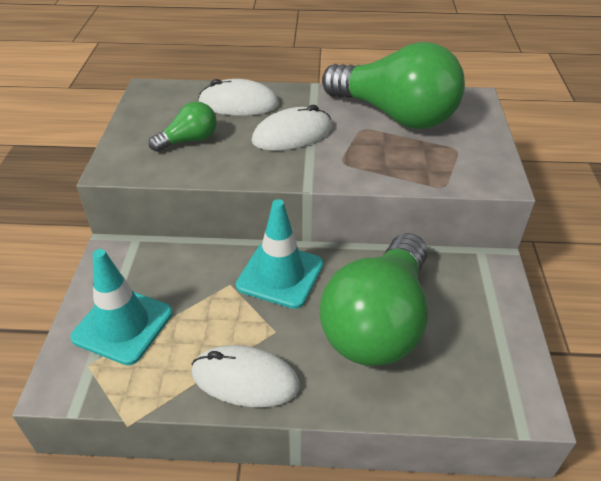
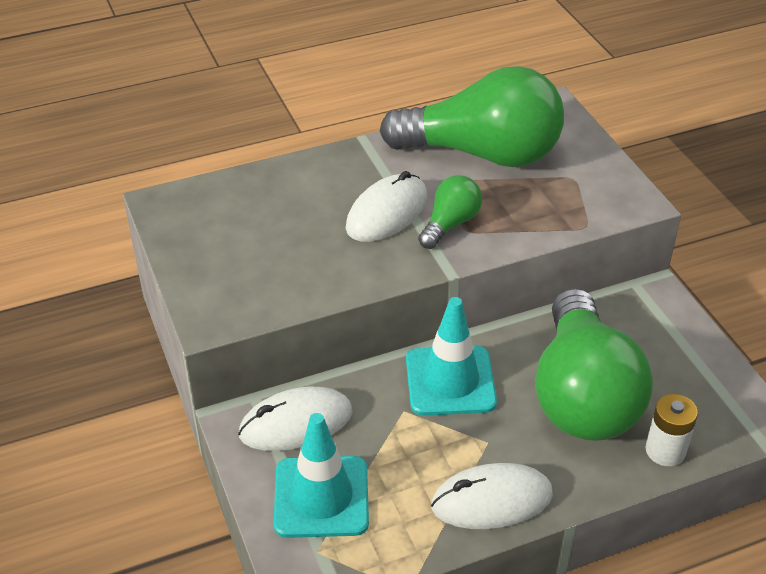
camera: 25 degrees left, 0 degrees up
green light bulb [149,101,217,152] -> green light bulb moved to [418,175,482,249]
white mouse [198,79,279,116] -> white mouse moved to [238,387,353,451]
none -> white battery [646,394,698,466]

